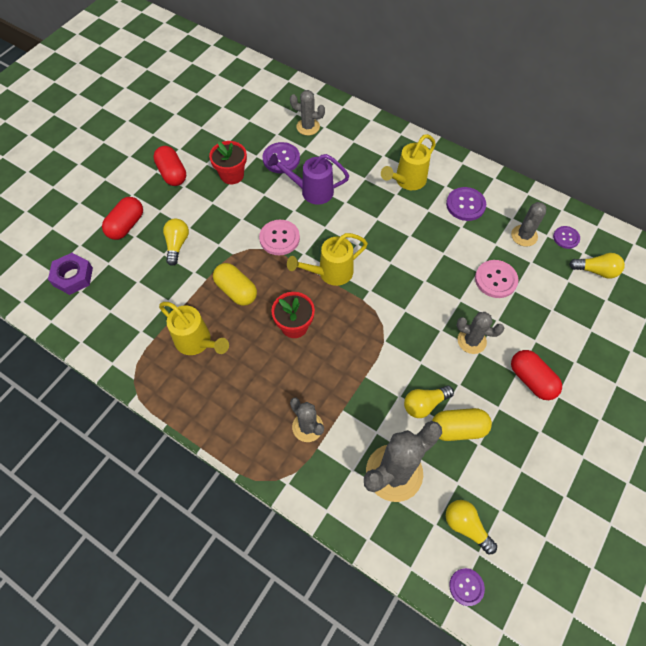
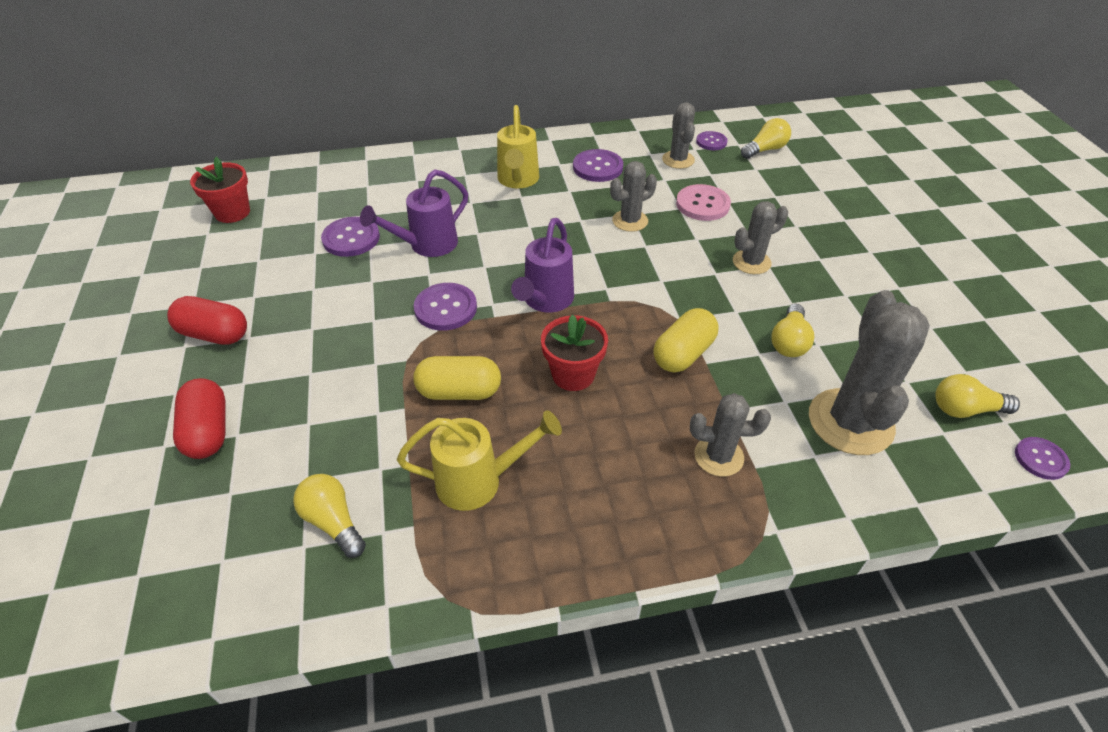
camera: 45 degrees left, 15 degrees down
purple nut [48,253,93,295] -> none
yellow light bulb [163,219,189,266] -> yellow light bulb moved to [293,474,366,558]
red flower pot [209,141,247,184] -> red flower pot moved to [190,156,250,223]
pink button [259,220,300,255] -> purple button [414,283,477,331]
yellow watering can [287,233,368,286] -> purple watering can [511,218,574,312]
grey cactus [290,90,325,136] -> grey cactus moved to [610,161,657,232]
yellow capsule [432,408,492,441] -> yellow capsule moved to [653,308,719,373]
red capsule [511,350,562,400] -> none

